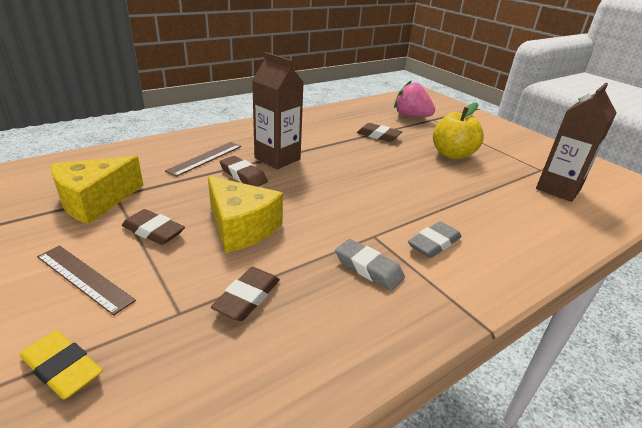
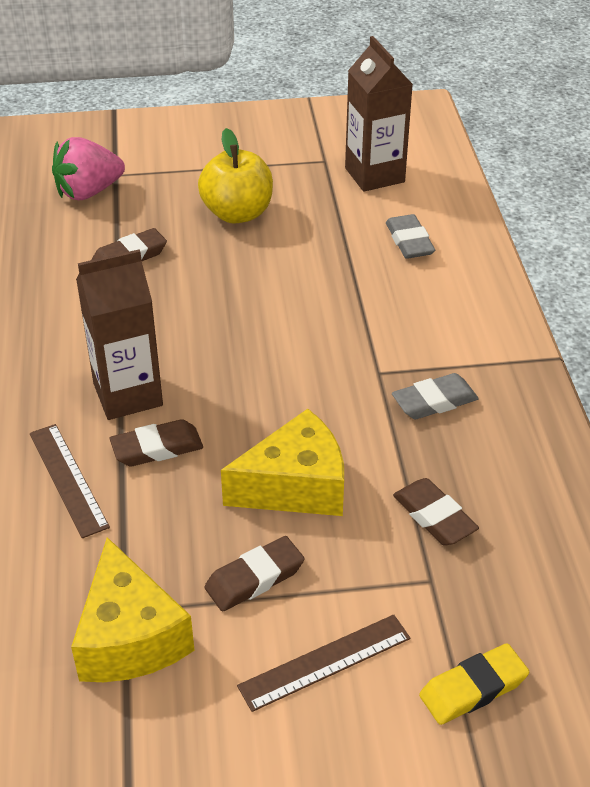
camera: 60 degrees left, 10 degrees up
grey eraser [408,221,461,258] -> grey eraser moved to [386,214,435,259]

